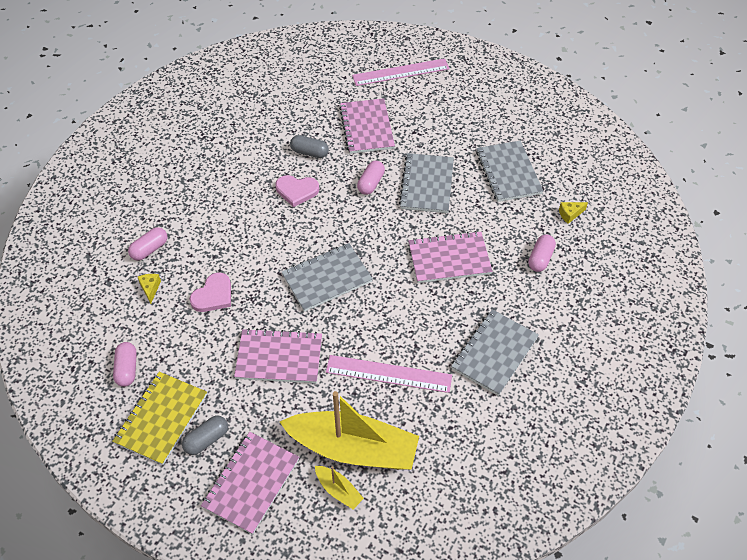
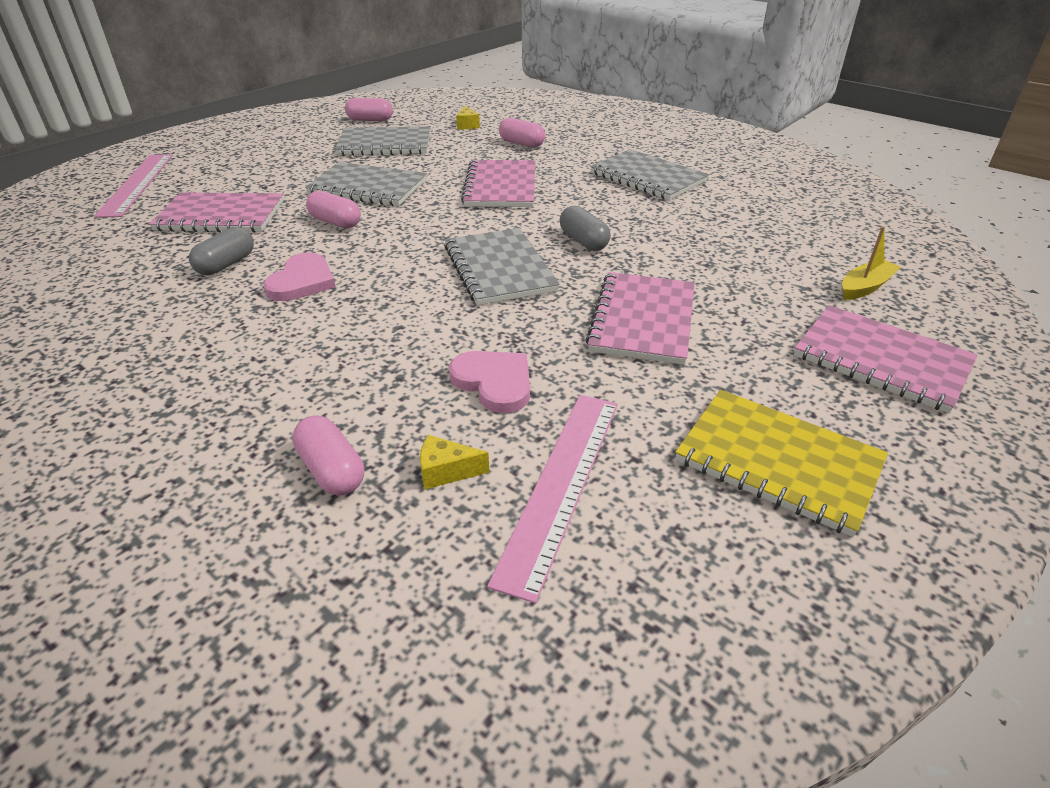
camera: 80 degrees left, 15 degrees down
pink capsule [113,342,137,387] -> pink capsule moved to [345,98,393,121]
grey capsule [182,416,228,455] -> grey capsule moved to [560,206,611,251]
yellow boat [280,391,419,470] -> none
pink ruler [326,355,452,393] -> pink ruler moved to [487,395,618,603]

